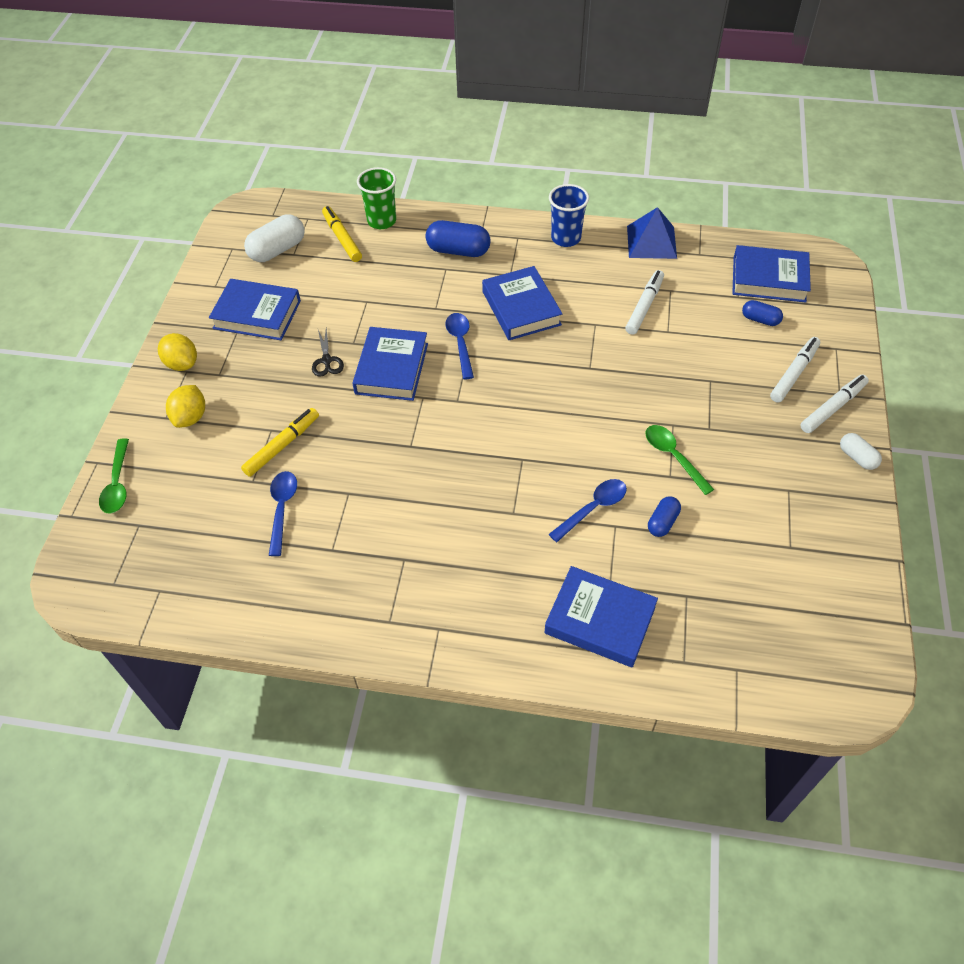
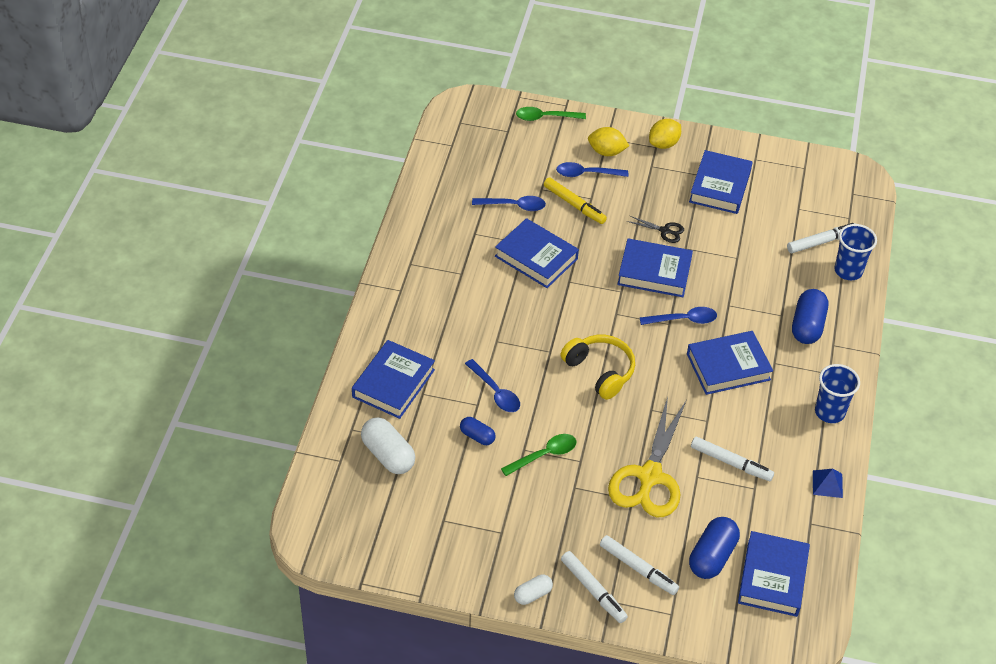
camera: 90 degrees right, 5 degrees down
white capsule [244,214,305,262] -> white capsule moved to [361,417,415,474]
black scissors [312,328,344,377] -> black scissors turned 150 degrees counterclockwise [627,216,684,243]
yellow marker [322,206,362,262] -> white marker [787,223,856,253]
green cup [357,167,396,229] -> blue cup [834,224,877,280]
blue pyramid [627,207,677,259] -> blue pyramid [813,469,843,498], size x0.59
blue capsule [742,300,783,326] -> blue capsule [689,517,740,579], size x1.73
none -> blue book [495,218,579,288]
none -> blue spoon [556,162,628,177]
none -> yellow headphones [560,335,635,400]
none -> yellow scissors [608,397,687,517]

